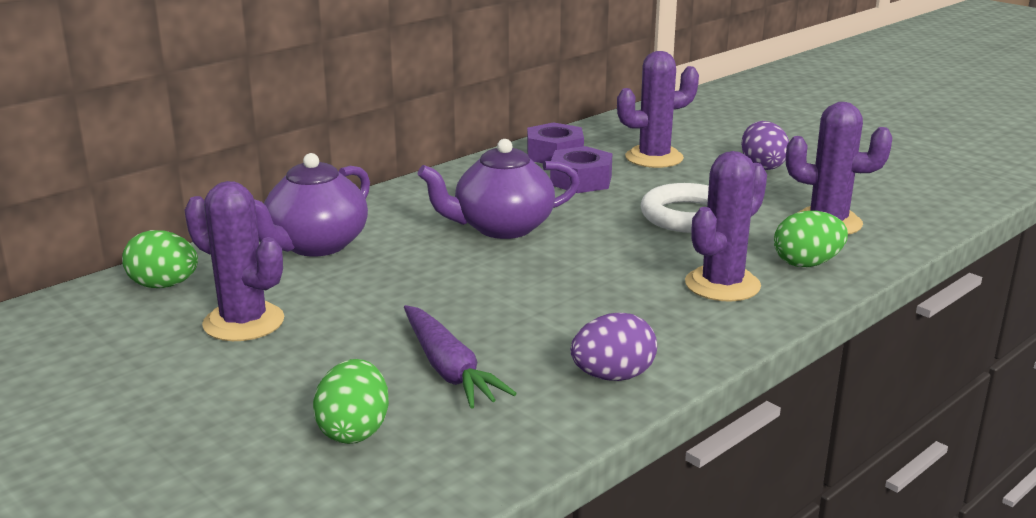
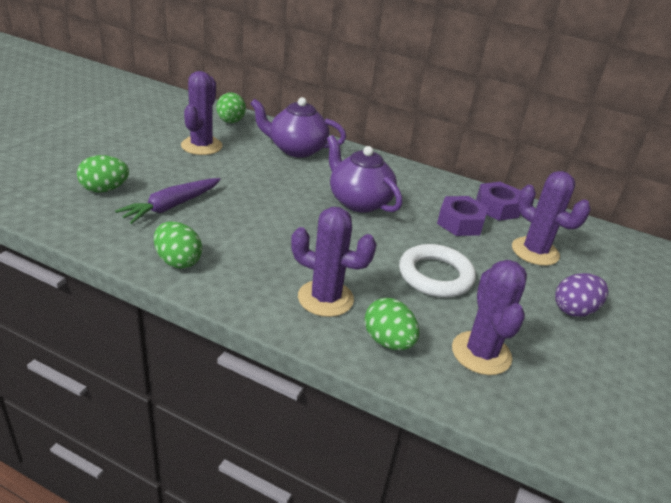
camera: 65 degrees right, 10 degrees up
purple egg [571,313,657,381] -> green egg [154,221,202,269]

